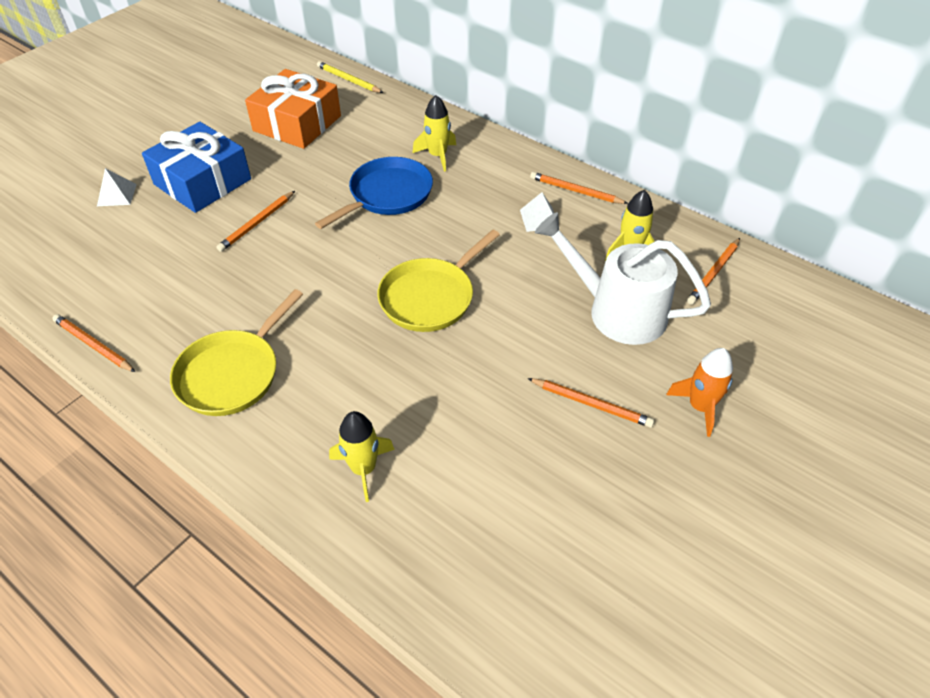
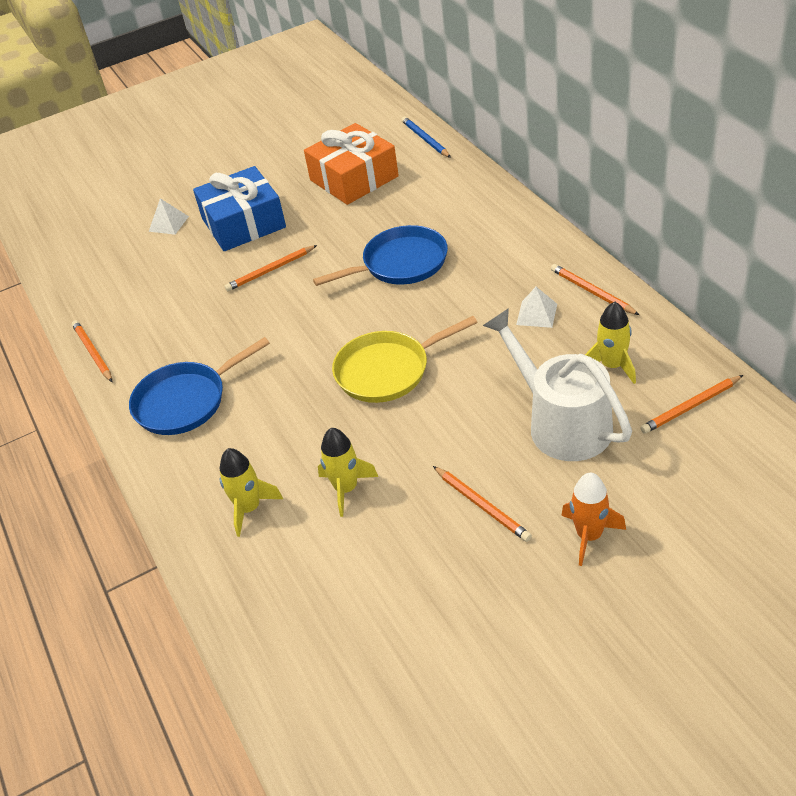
camera: 30 degrees right, 5 degrees down
yellow pan [170,289,303,416] -> blue pan [129,337,270,435]
yellow pencil [317,61,383,93] -> blue pencil [401,116,451,158]
yellow rocket [413,95,456,172] -> yellow rocket moved to [318,428,378,517]

